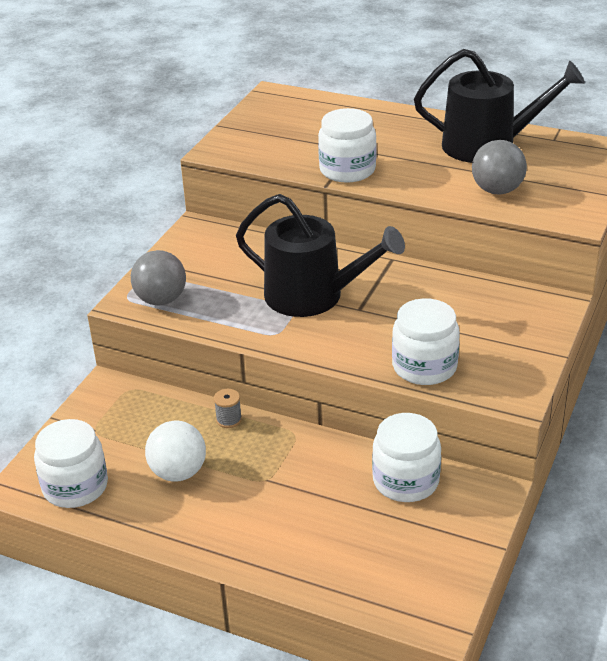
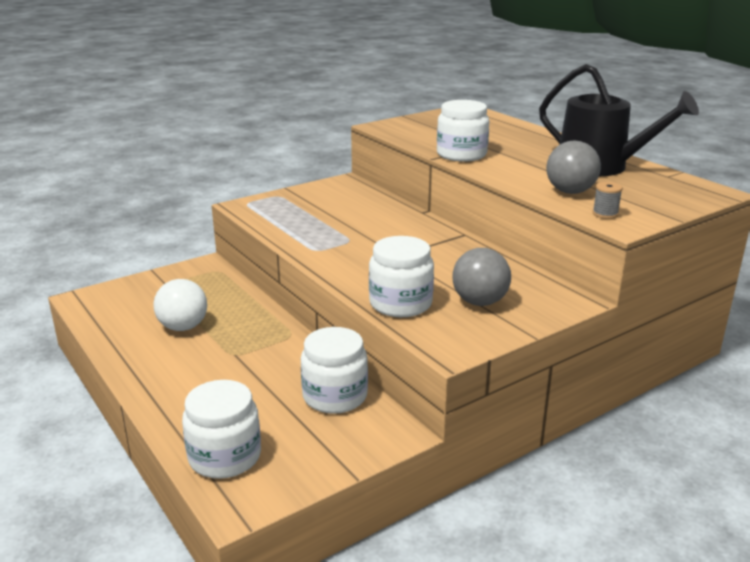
camera: 30 degrees right, 10 degrees down
white jar [34,419,108,508] -> white jar moved to [182,380,261,479]
grey ball [131,250,186,306] -> grey ball moved to [452,248,511,306]
grey spool [214,389,242,428] -> grey spool moved to [592,182,623,219]
black watering can [236,194,405,317] -> none

